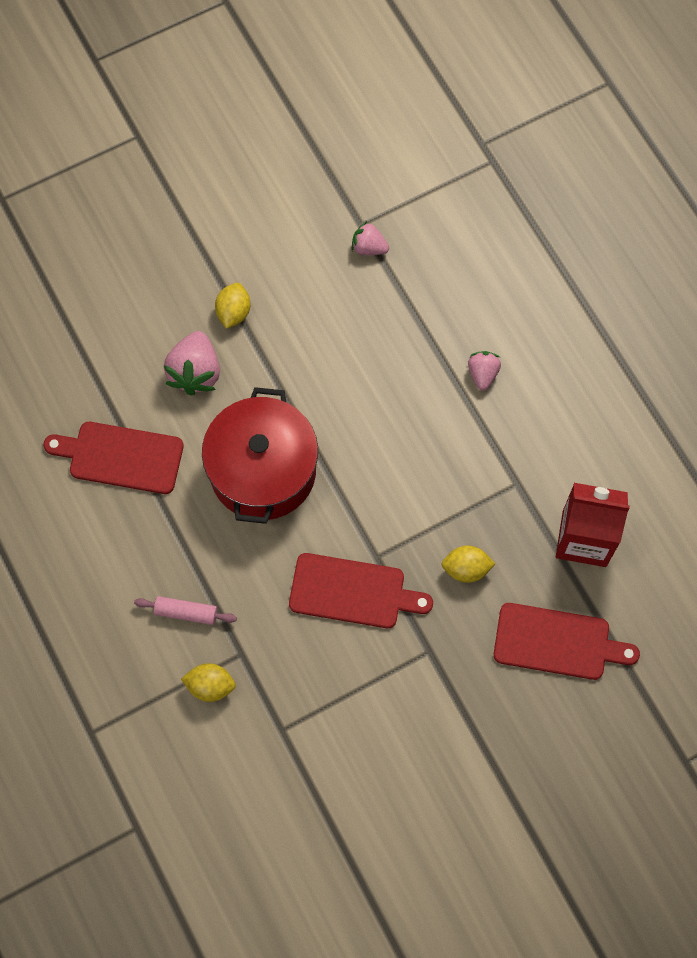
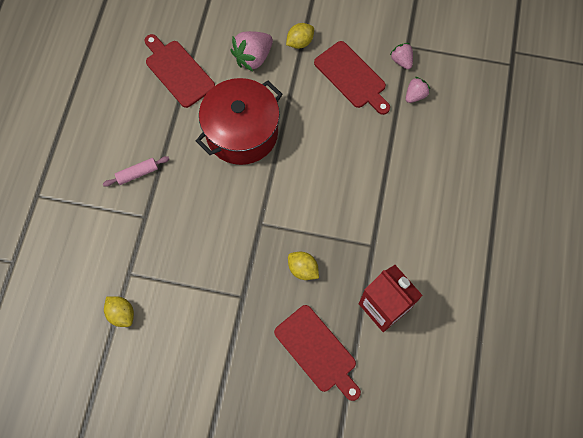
camera: 40 degrees right, 0 degrees up
pink rolling pin [134,596,237,625] -> pink rolling pin turned 75 degrees counterclockwise [103,156,169,187]
yellow lemon [181,663,236,702] -> yellow lemon moved to [104,296,134,327]
red cutting board [289,553,433,628] -> red cutting board moved to [314,41,390,115]
pink strawberry [468,351,501,390] -> pink strawberry moved to [406,77,430,103]

